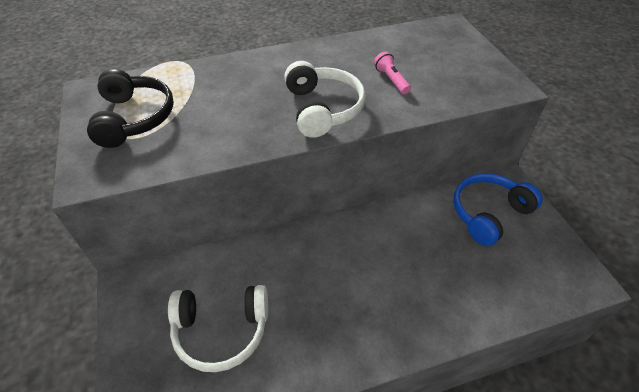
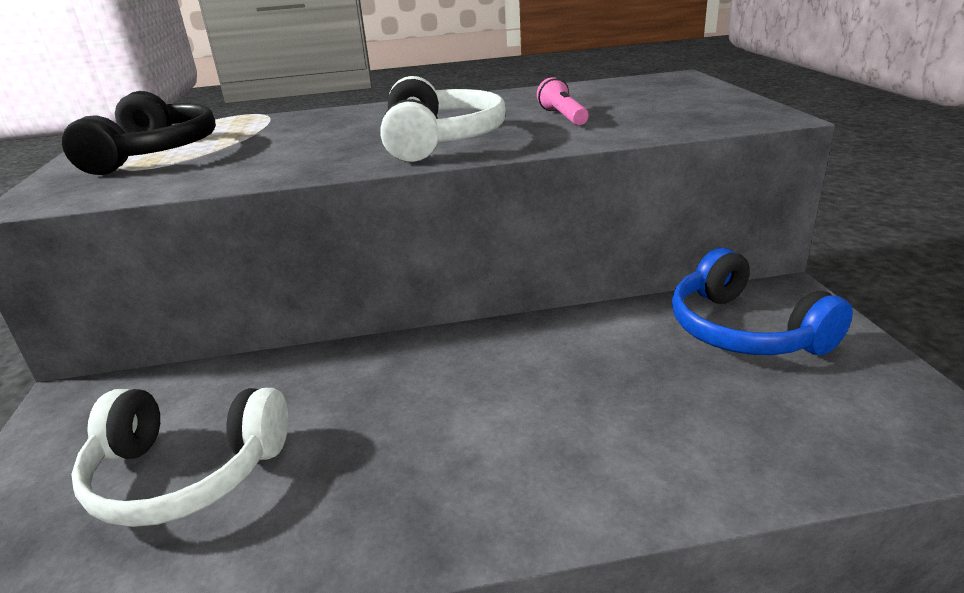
camera: 10 degrees right, 20 degrees down
blue headphones [453,173,543,246] -> blue headphones turned 90 degrees counterclockwise [672,248,853,355]

